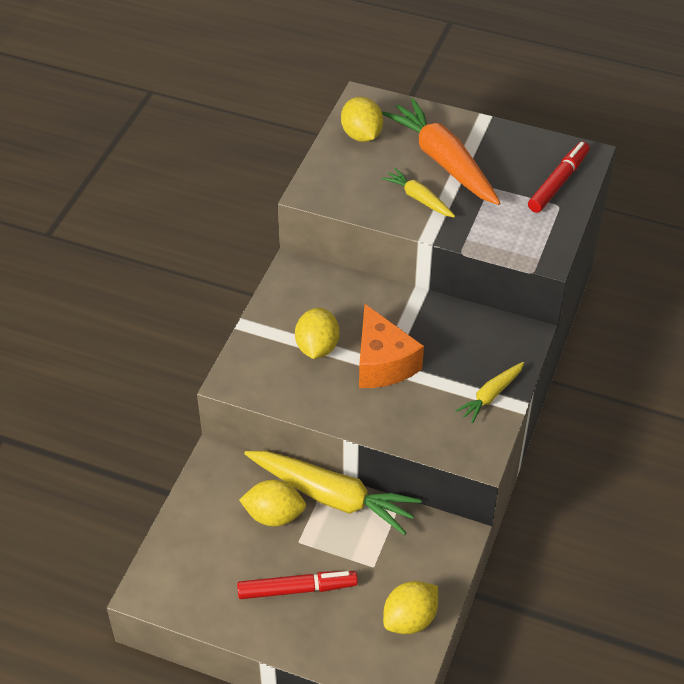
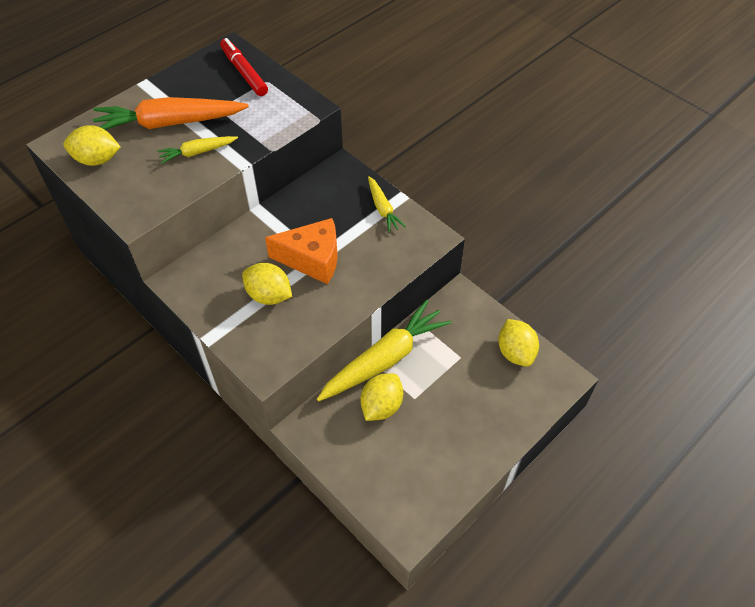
camera: 65 degrees left, 5 degrees up
red marker [237,571,358,599] -> none

